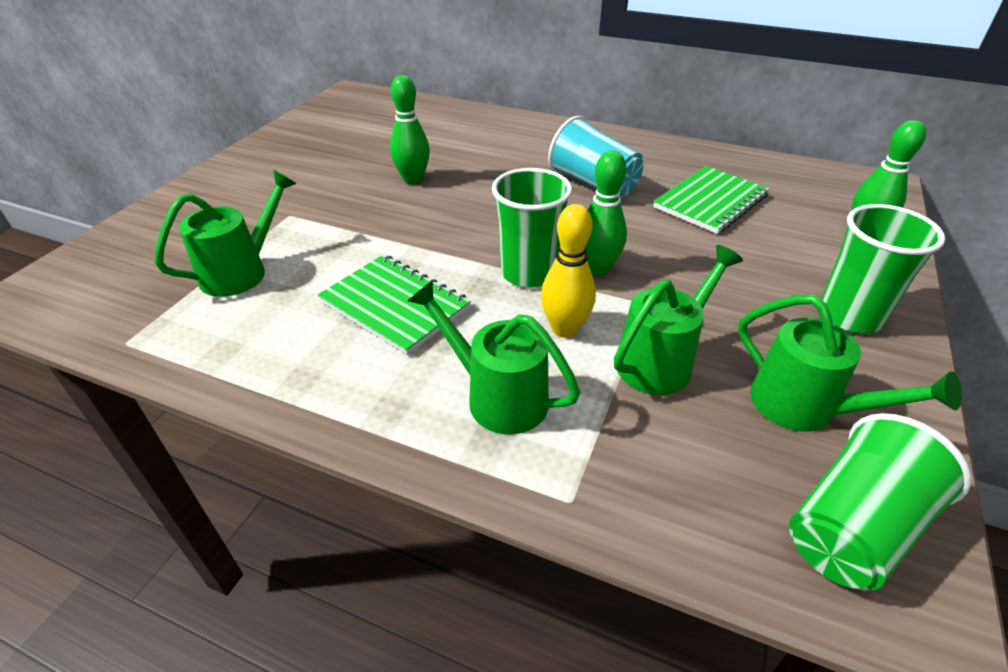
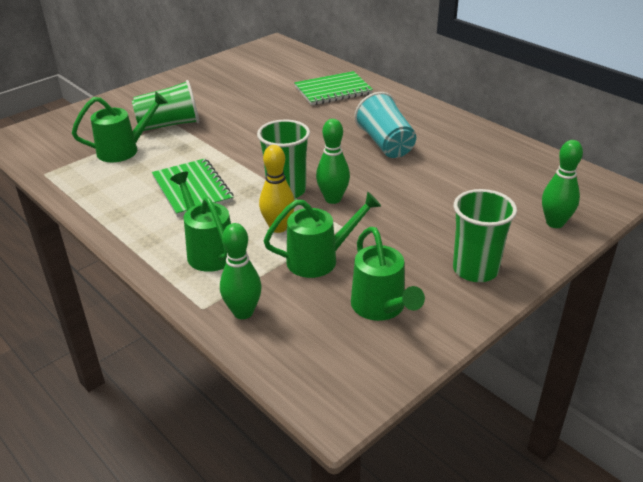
camera: 25 degrees right, 5 degrees down
green bowling pin [390,75,430,185] -> green bowling pin moved to [220,223,262,319]
green notebook [653,166,769,234] -> green notebook moved to [294,71,373,105]
green cup [789,413,971,591] -> green cup moved to [132,80,199,131]

